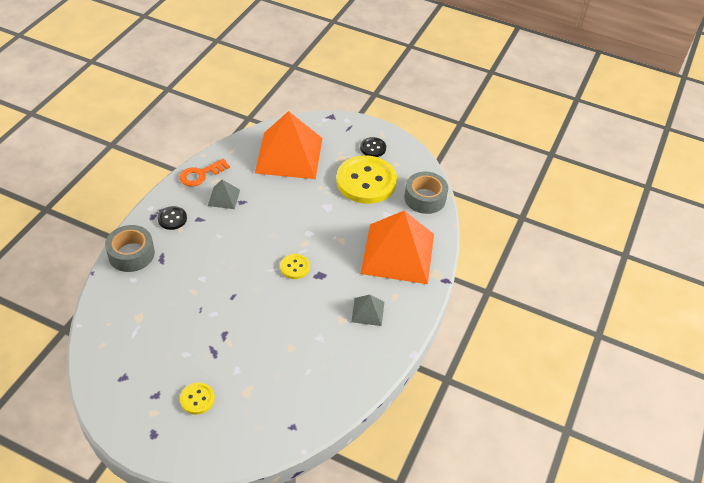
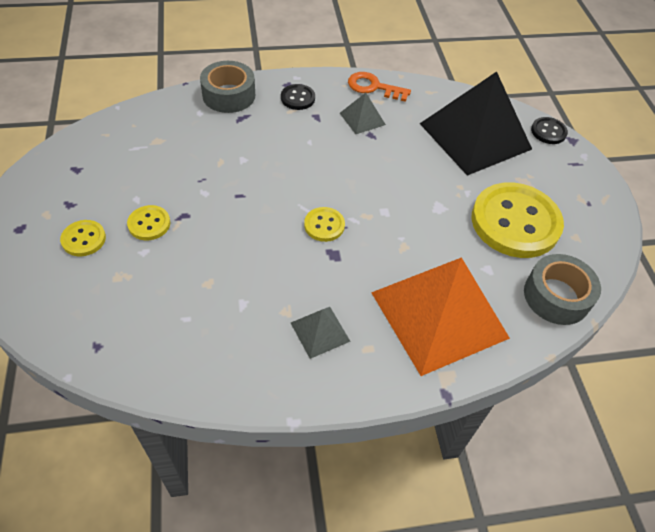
camera: 55 degrees right, 5 degrees up
orange pyramid [255,111,322,179] -> black pyramid [420,72,532,176]
black button [360,137,386,157] -> black button moved to [531,117,568,144]
none -> yellow button [127,205,170,240]

